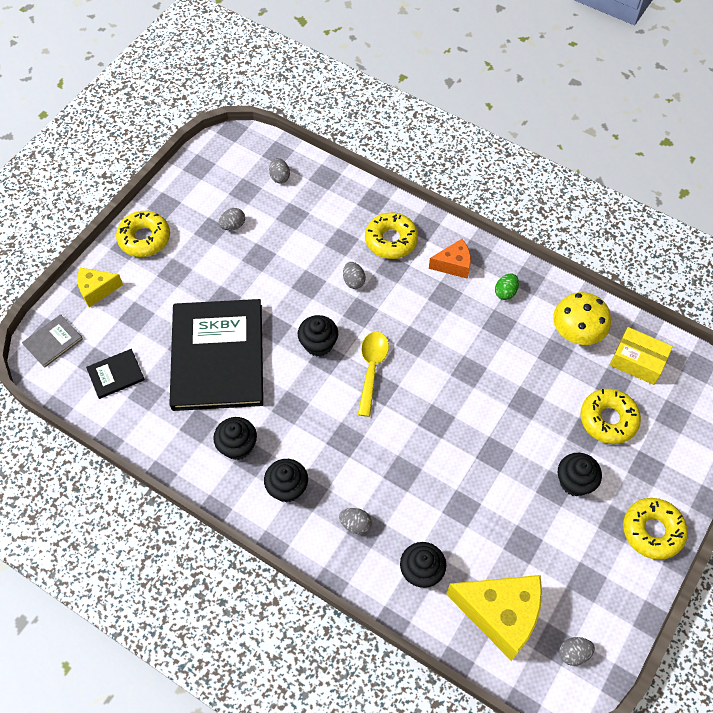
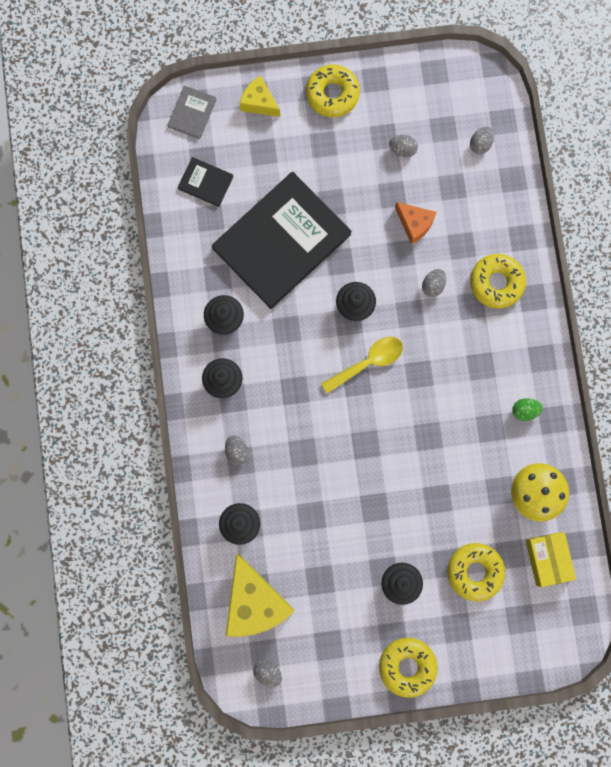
camera: 50 degrees right, 20 degrees up
grey book [22,314,83,368] -> grey book turned 75 degrees counterclockwise [167,86,217,139]
orange cheese [429,239,471,279] -> orange cheese moved to [395,202,437,244]

